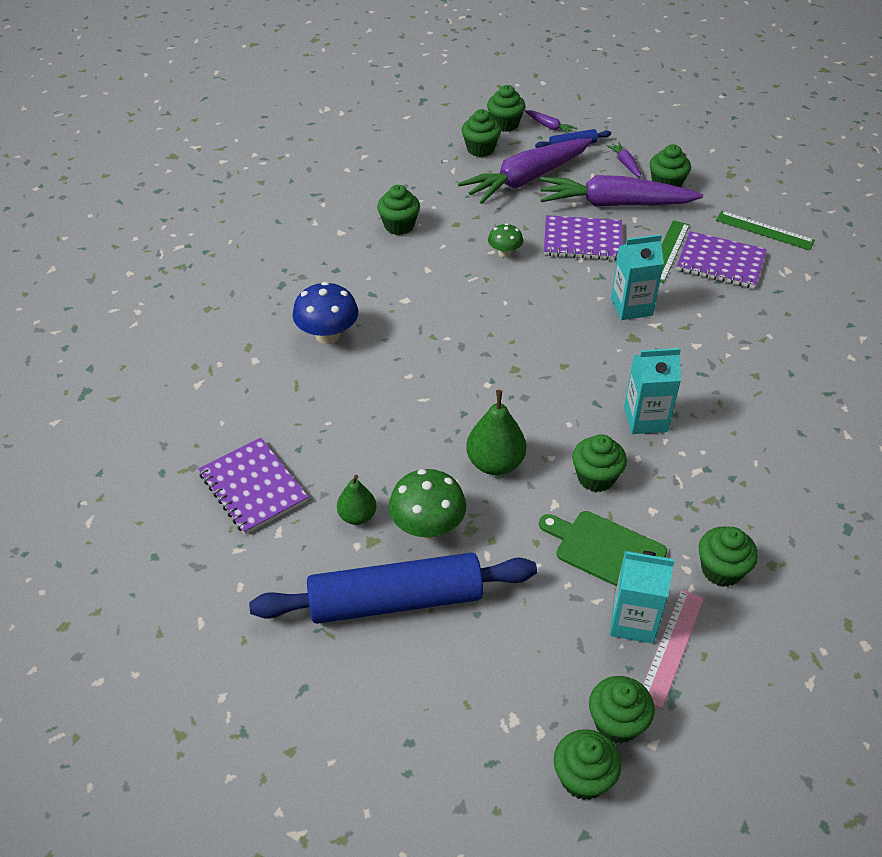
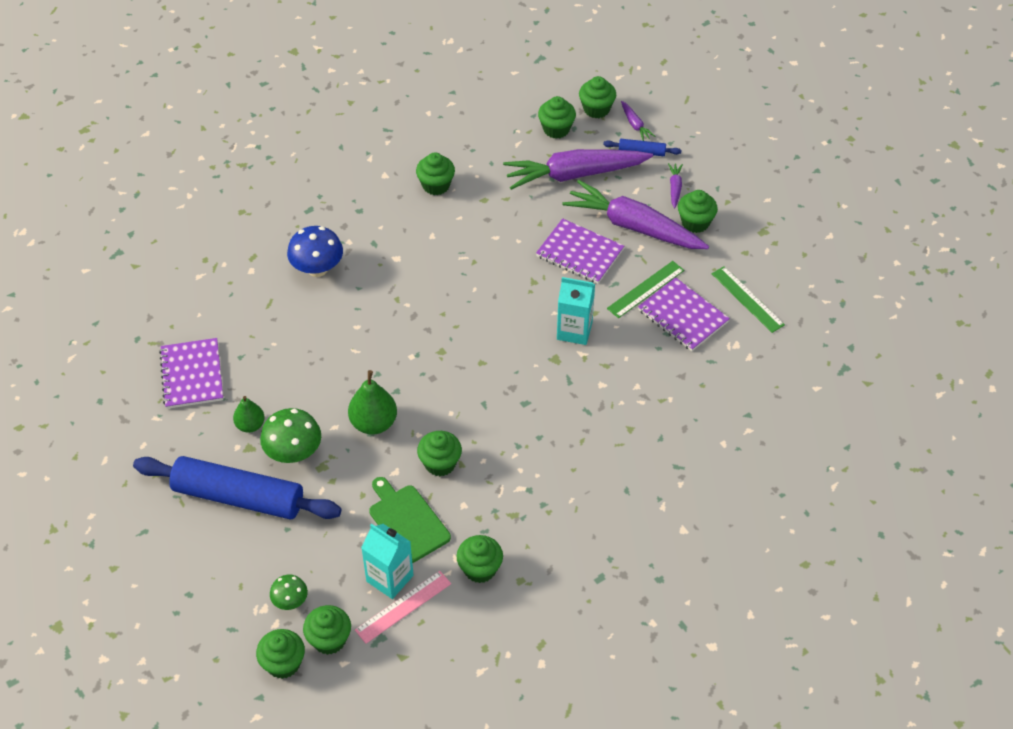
camera: 25 degrees right, 5 degrees up
green mushroom [488,223,523,258] -> green mushroom moved to [270,575,308,610]
turquoise carton [624,348,681,434] -> none

